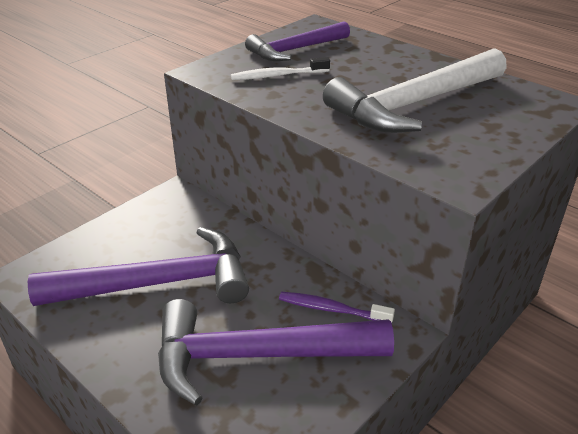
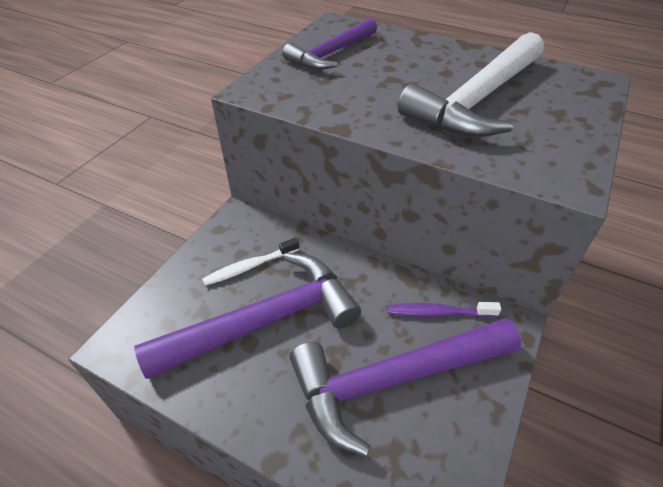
camera: 15 degrees left, 10 degrees up
white toothbrush [231,57,330,80] -> white toothbrush moved to [202,238,299,286]

